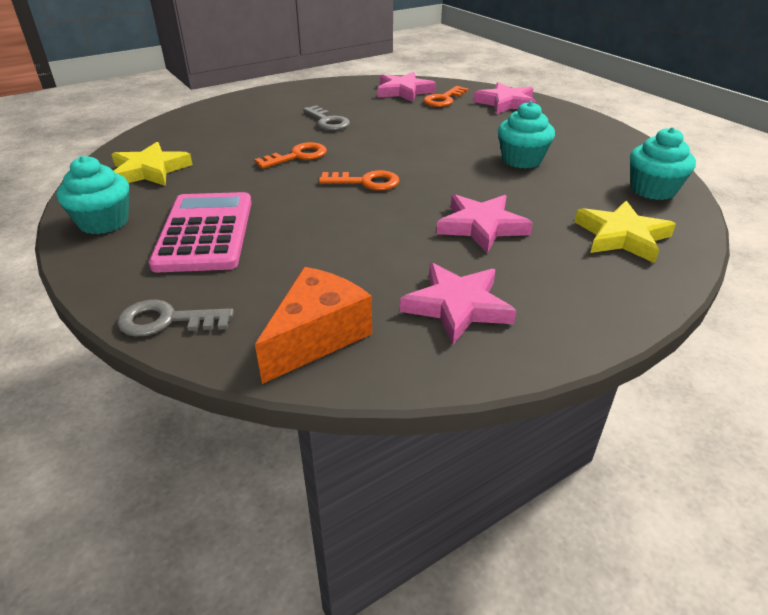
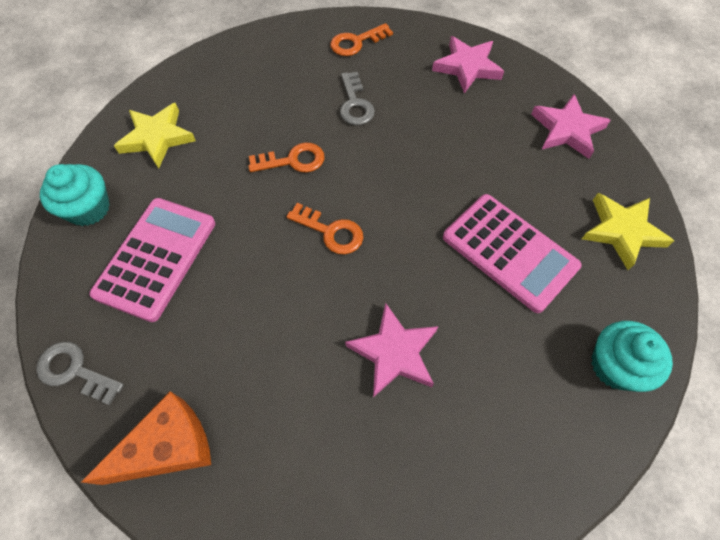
camera: 25 degrees right, 25 degrees up
pink star [400,263,517,345] -> none
orange key [423,86,468,107] -> orange key moved to [330,23,393,56]
turquoise cupcake [498,101,555,169] -> pink calculator [443,194,582,313]
yellow star [574,201,676,263] -> yellow star moved to [582,193,674,270]

